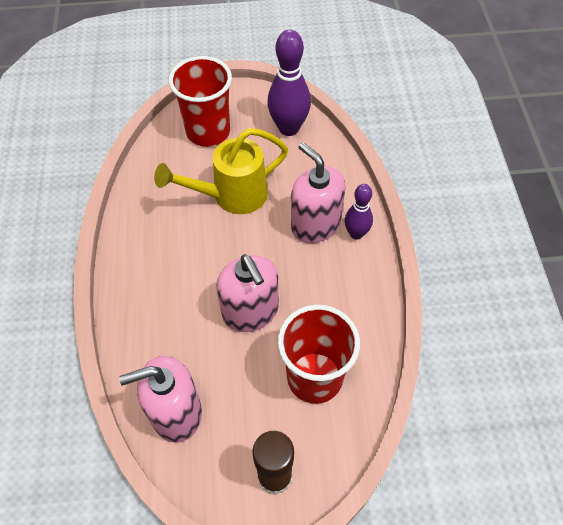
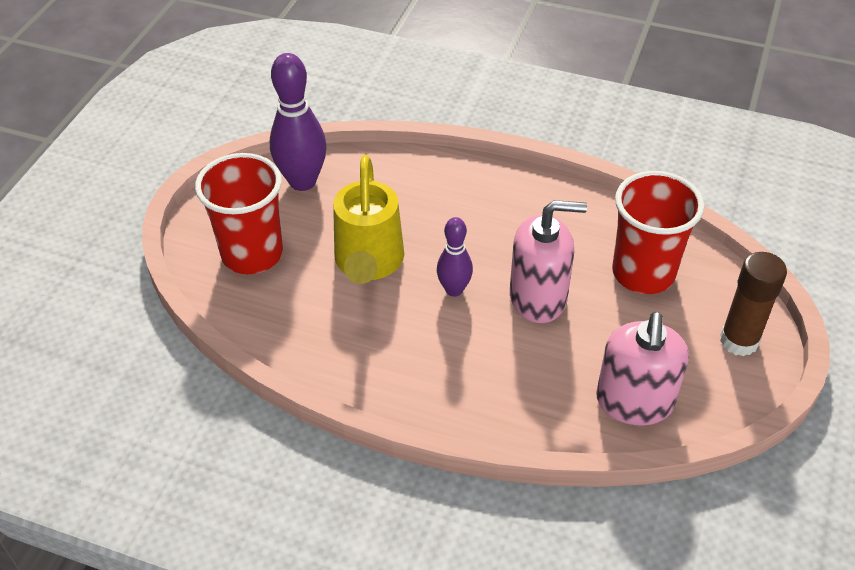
camera: 65 degrees left, 10 degrees down
pink soap dispenser [291,142,345,243] -> none
purple bowling pin [345,184,373,240] -> purple bowling pin moved to [437,217,473,297]

